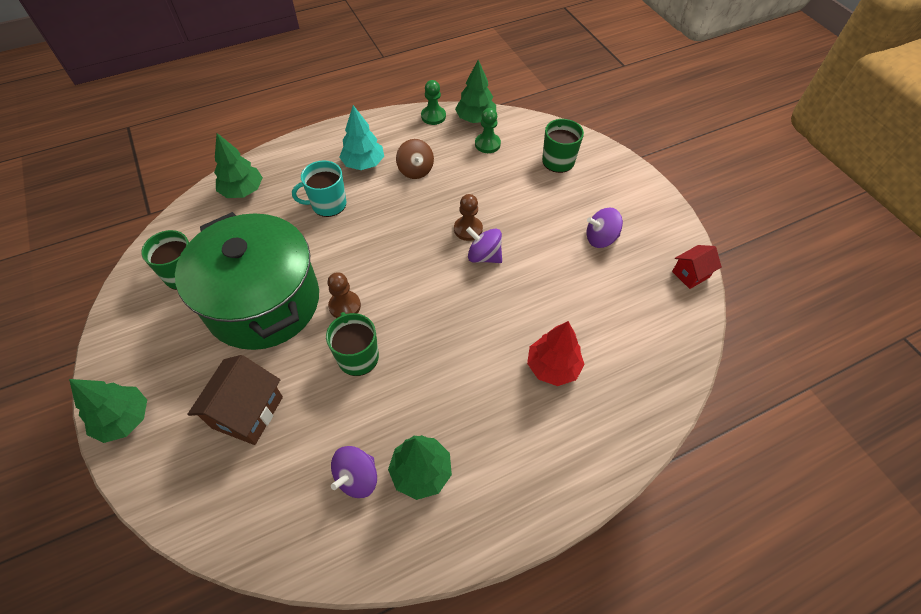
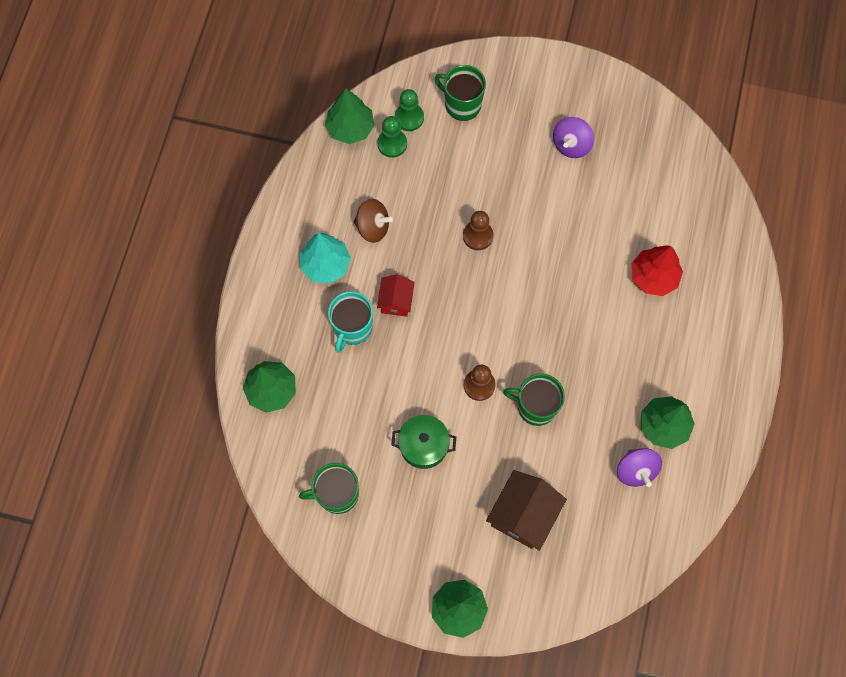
camera: 50 degrees left, 15 degrees up
green pot [175,212,319,350] -> green pot [391,415,456,469], size x0.41
brown house [187,355,283,445] -> brown house turned 60 degrees clockwise [486,470,567,551]
green pawn [421,80,446,125] -> green pawn moved to [395,89,424,131]
purple spinning top [466,227,502,263] -> none
red house [672,245,722,289] -> red house moved to [377,274,415,317]

